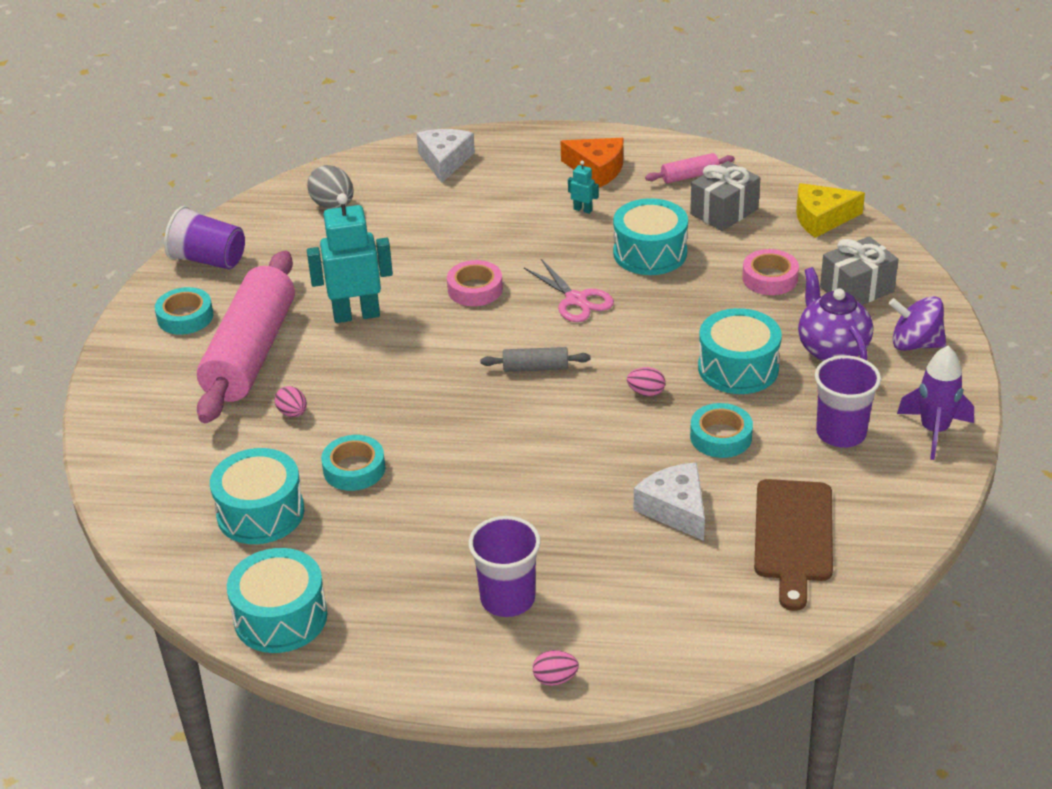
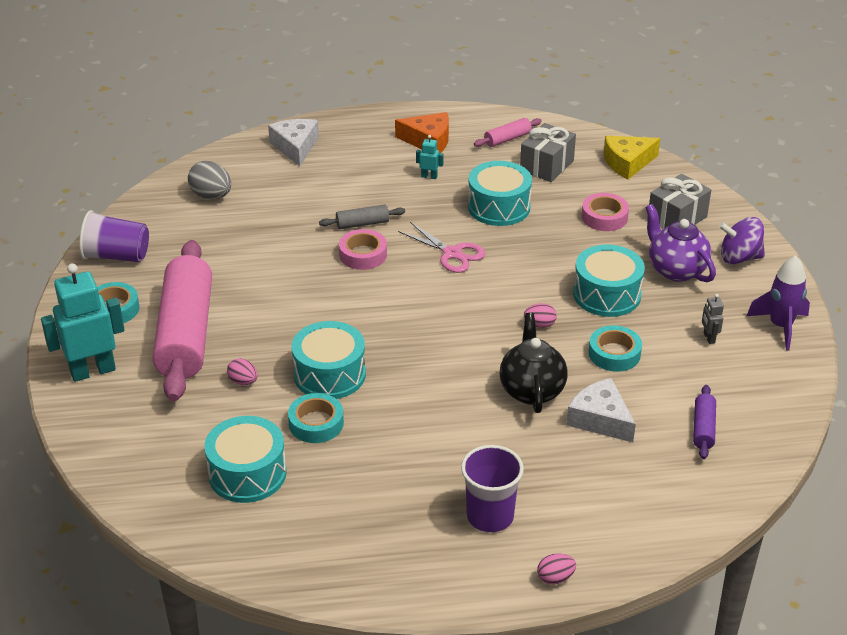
camera: 15 degrees left, 0 degrees up
turquoise drum [227,548,327,653] -> turquoise drum moved to [291,321,366,399]
turquoise robot [307,193,393,323] -> turquoise robot moved to [41,263,124,382]
grey rolling pin [480,347,590,372] -> grey rolling pin moved to [319,205,405,229]
brown cutting board [754,479,833,611] -> purple rolling pin [693,385,716,459]
purple cup [815,355,881,448] -> grey robot [702,294,724,344]
none -> black teapot [500,313,567,413]

